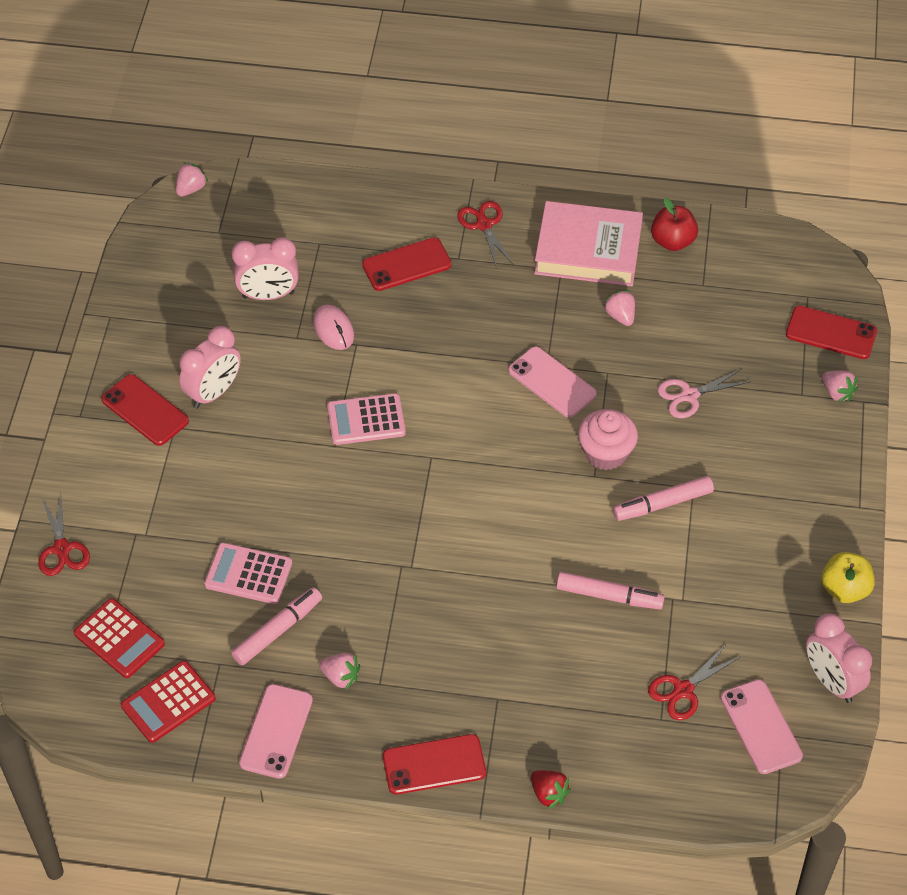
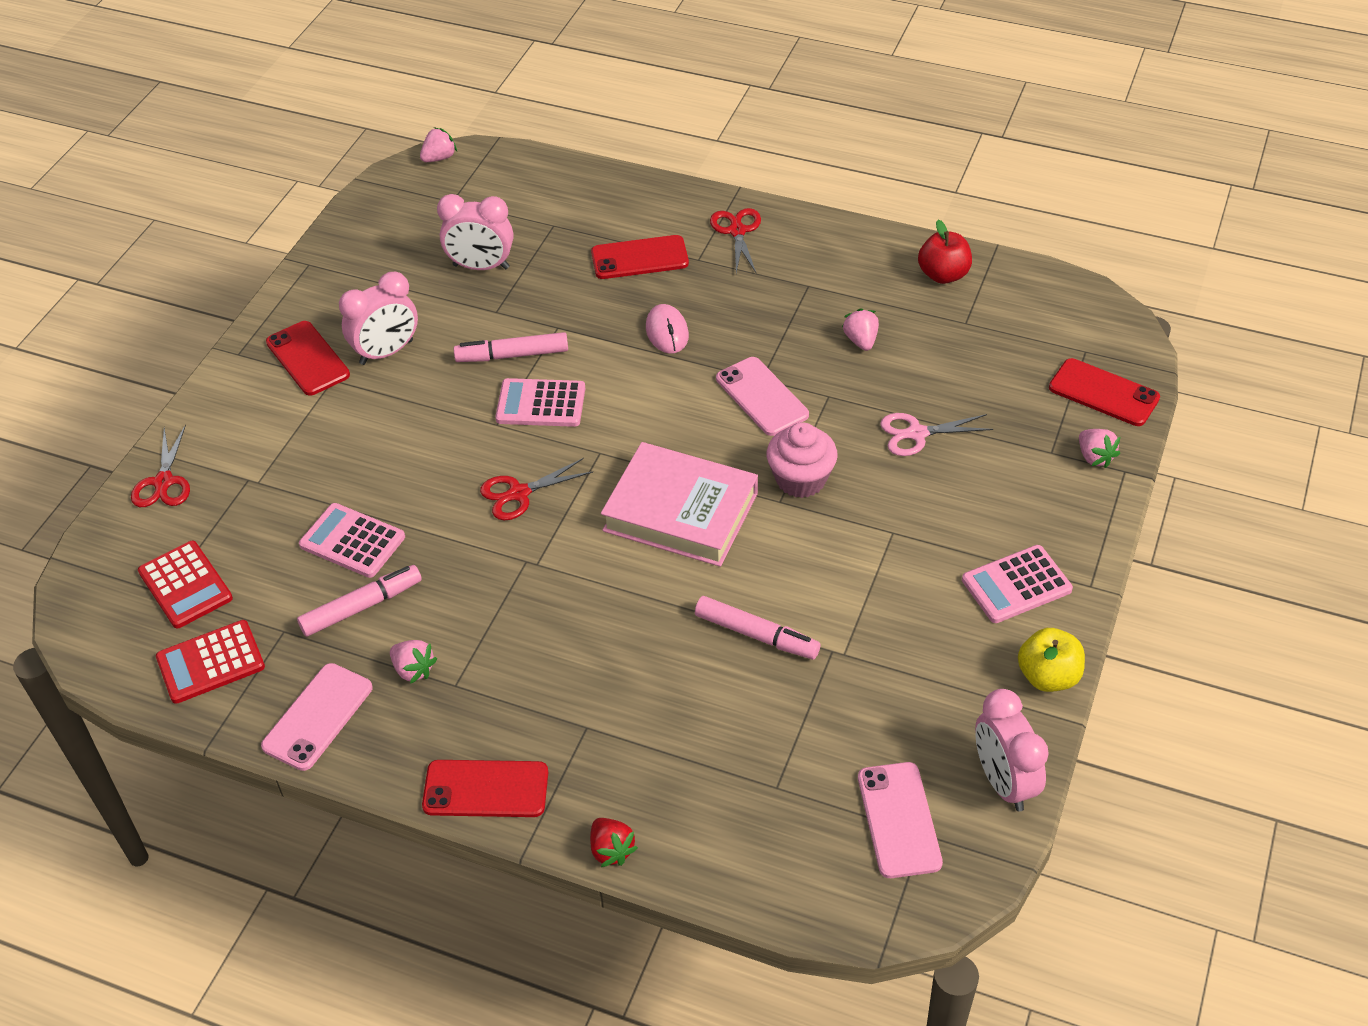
camera: 15 degrees right, 5 degrees down
pink mouse [313,305,354,350] -> pink mouse moved to [646,304,689,354]
pink book [534,201,643,286] -> pink book moved to [601,442,758,567]
pink marker [613,476,714,521] -> pink marker moved to [454,332,568,362]
red scissors [648,644,740,720] -> red scissors moved to [480,458,593,520]
none -> pink calculator [962,545,1073,623]

